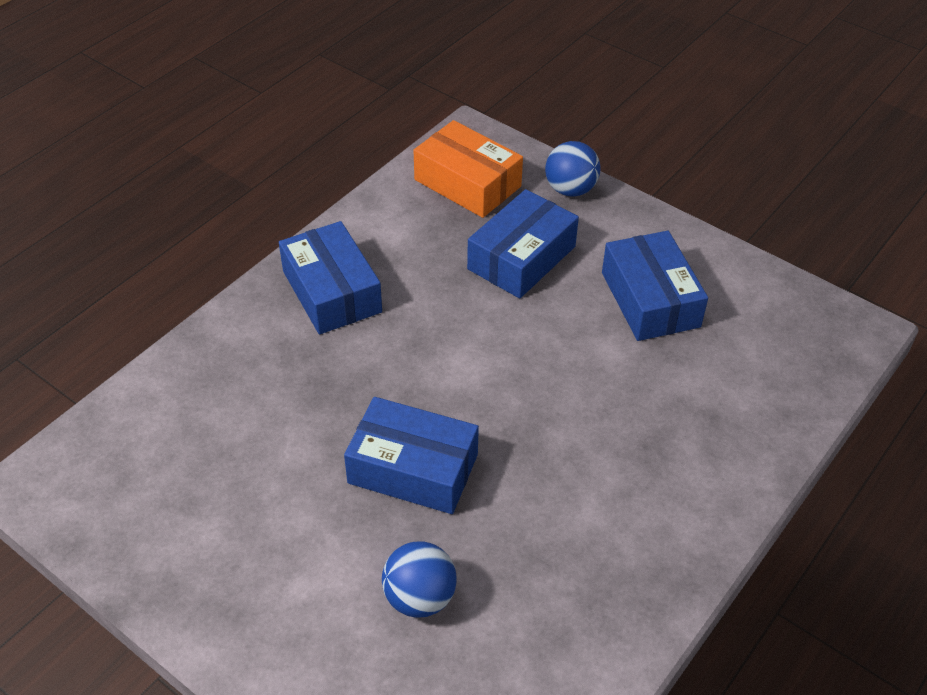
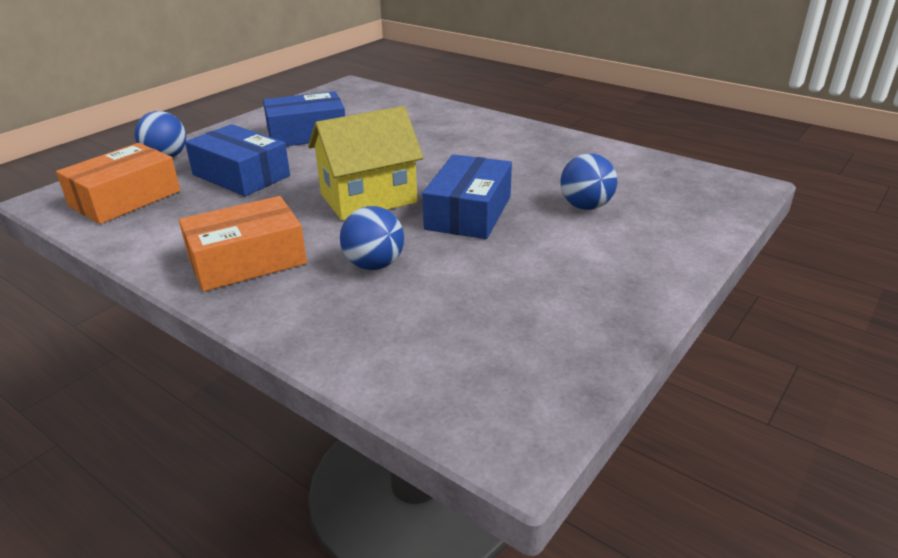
camera: 90 degrees left, 15 degrees down
blue box [279,221,382,335] -> orange box [179,196,307,291]
none -> yellow house [308,106,423,220]
none -> blue ball [340,206,404,270]

